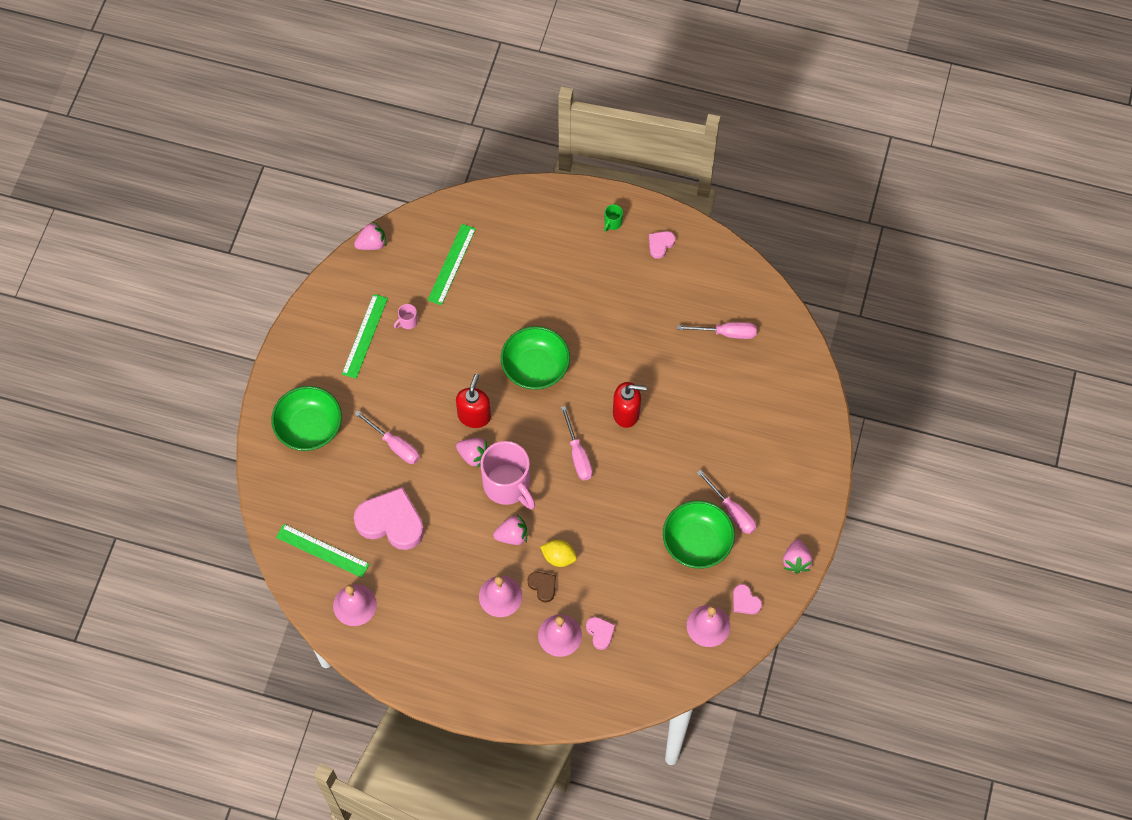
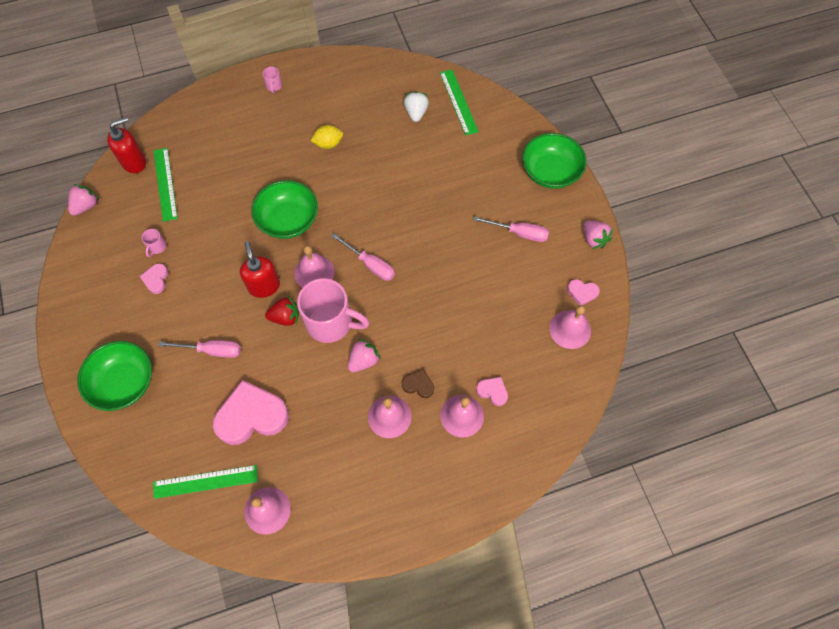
camera: 35 degrees left, 0 degrees up
green ruler [342,294,388,379] -> green ruler moved to [440,69,479,135]
pink strawberry [456,438,488,468] -> red strawberry [265,297,299,326]
yellow lemon [540,540,577,567] -> yellow lemon moved to [310,125,343,149]
green mug [604,204,623,232] -> pink mug [263,67,282,93]
red soap dispenser [613,382,647,428] -> red soap dispenser moved to [107,117,146,173]
pink heart [649,231,675,259] -> pink heart moved to [140,263,168,294]
green bowl [663,500,735,569] -> green bowl moved to [522,133,587,189]
pink screwdriver [677,322,757,339] -> white strawberry [404,91,429,122]
none -> pink bell [294,245,335,288]

